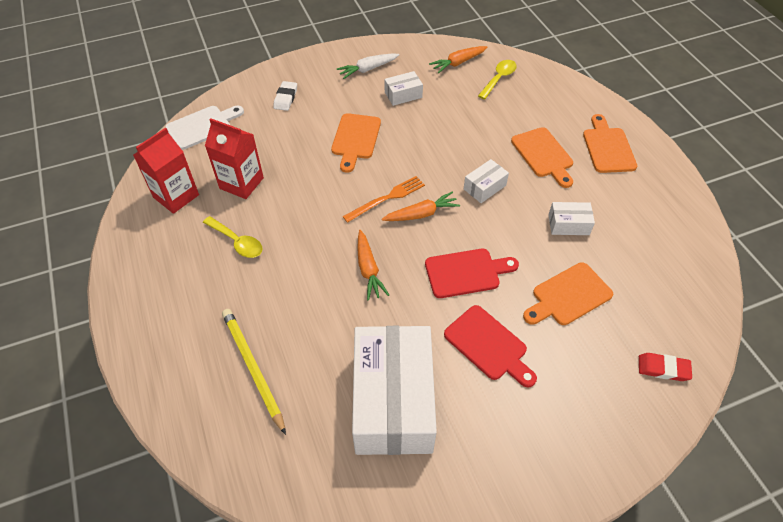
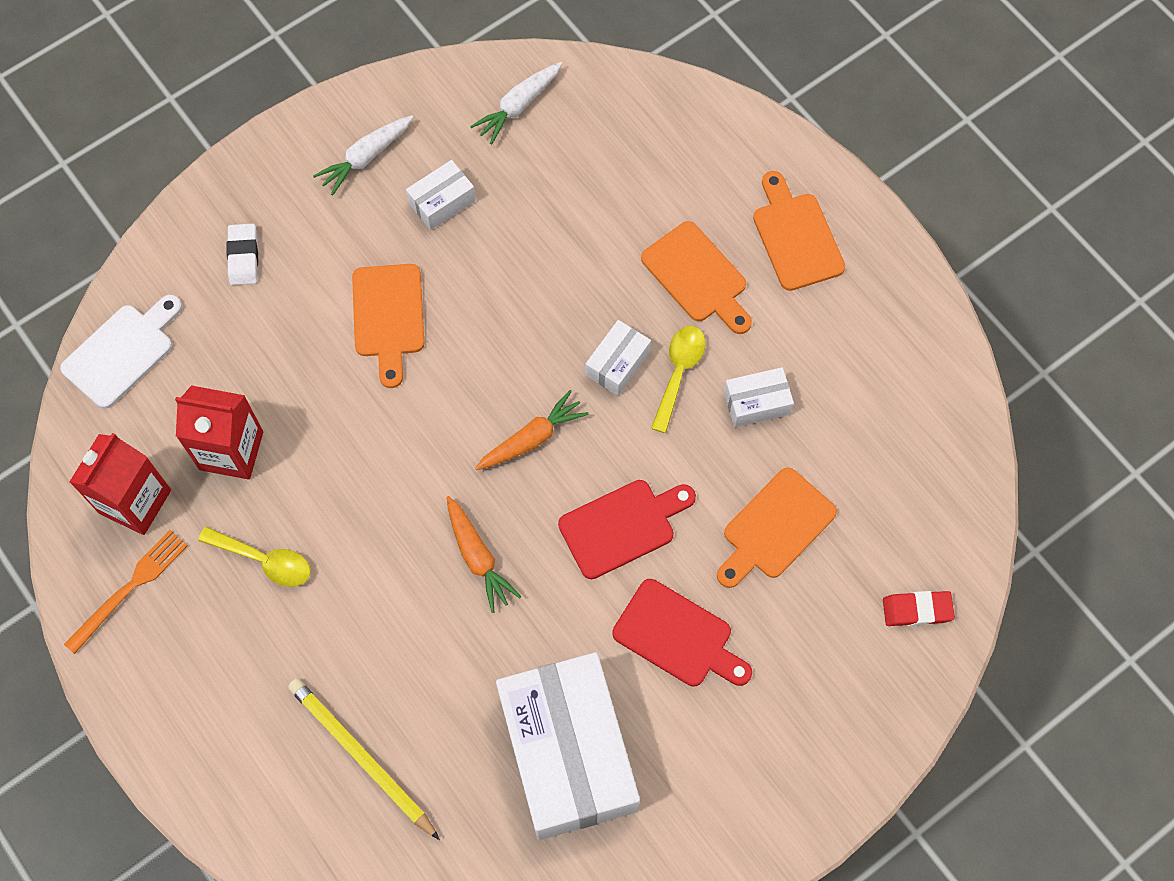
camera: 15 degrees left, 15 degrees up
orange fork [342,176,425,223] -> orange fork moved to [64,530,188,654]
orange carrot [429,46,488,73] -> white carrot [470,62,562,144]
yellow spoon [478,60,517,99] -> yellow spoon moved to [651,326,705,433]

